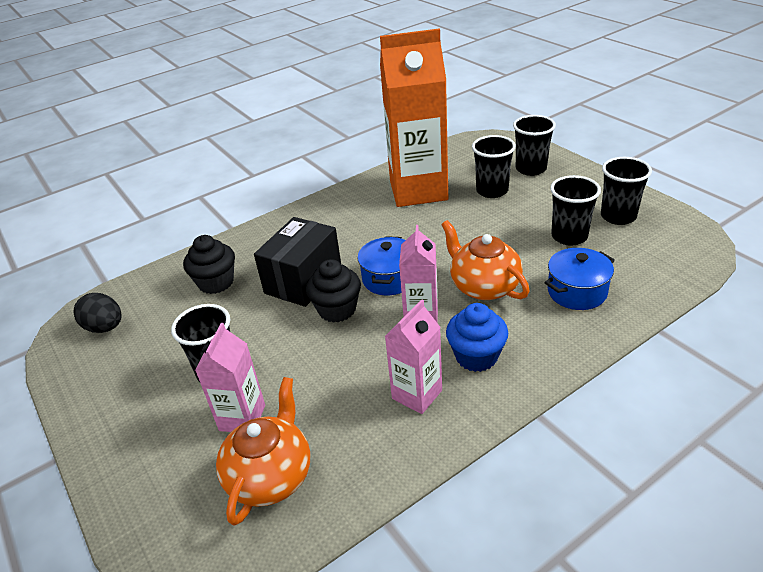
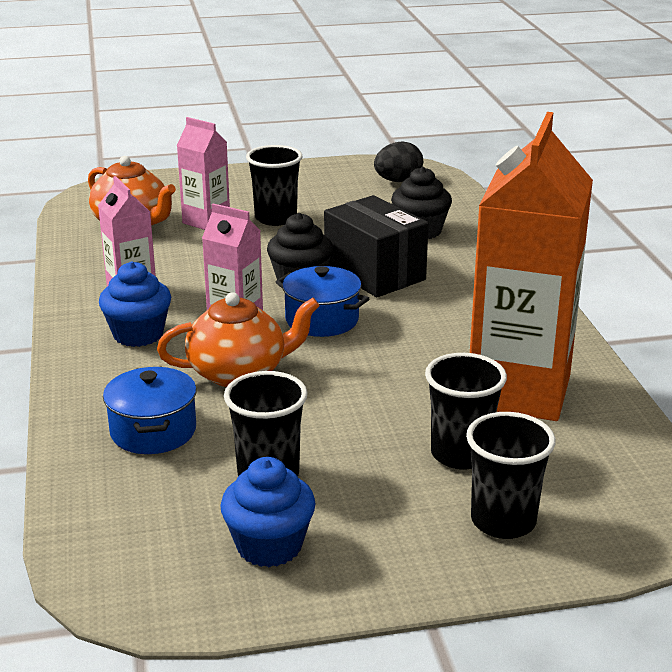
camera: 110 degrees right, 10 degrees down
black cup [601,157,652,225] -> blue cupcake [220,457,316,567]

